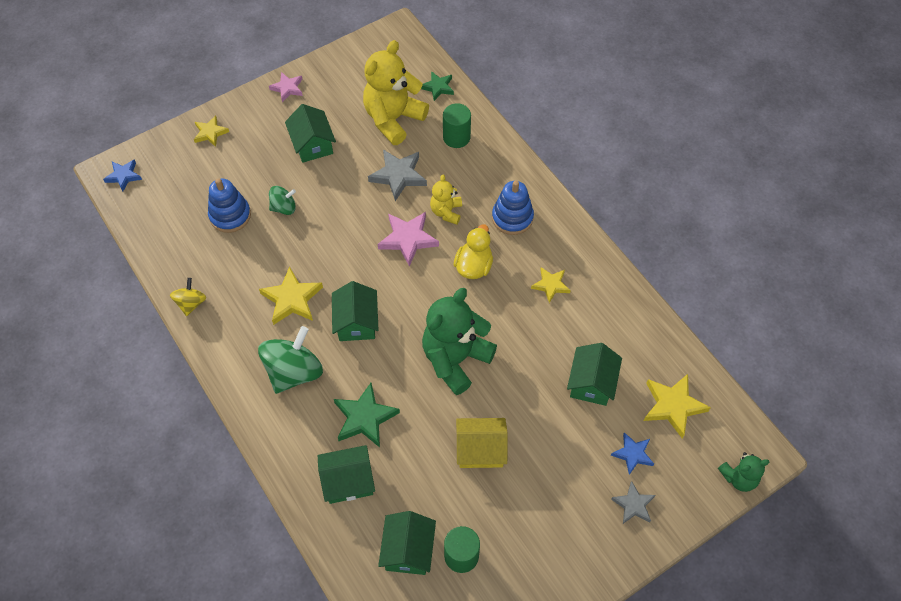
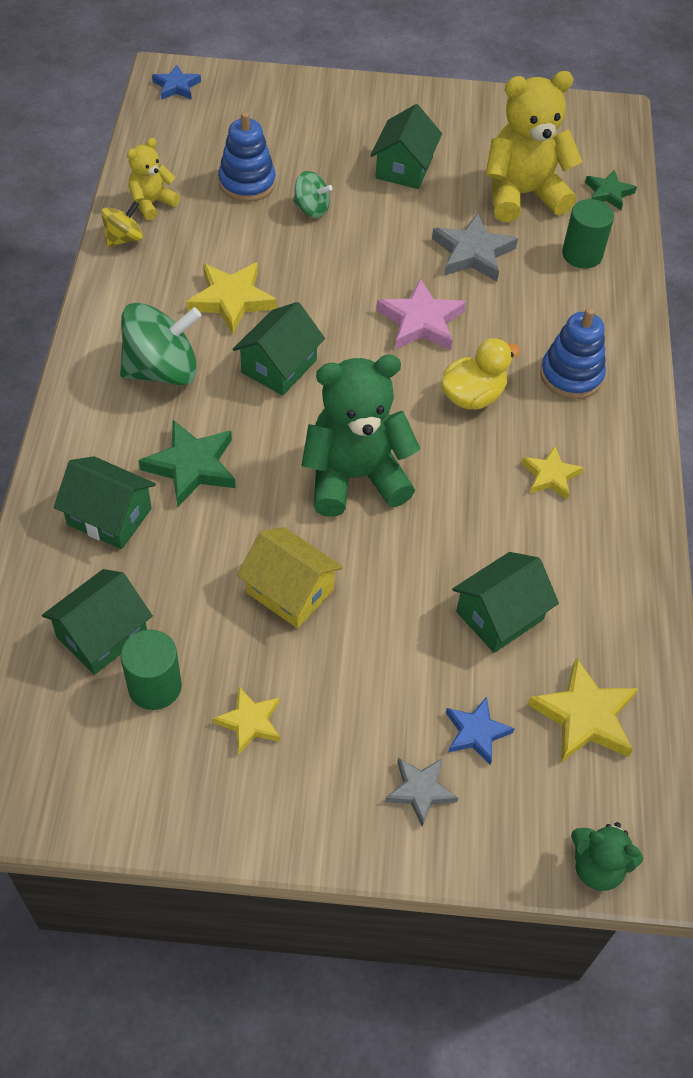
camera: 35 degrees right, 5 degrees down
yellow star [194,115,229,147] -> yellow star moved to [213,687,280,755]
pink star [269,72,303,102] -> none
yellow teddy bear [430,174,462,225] -> yellow teddy bear moved to [127,138,180,220]

